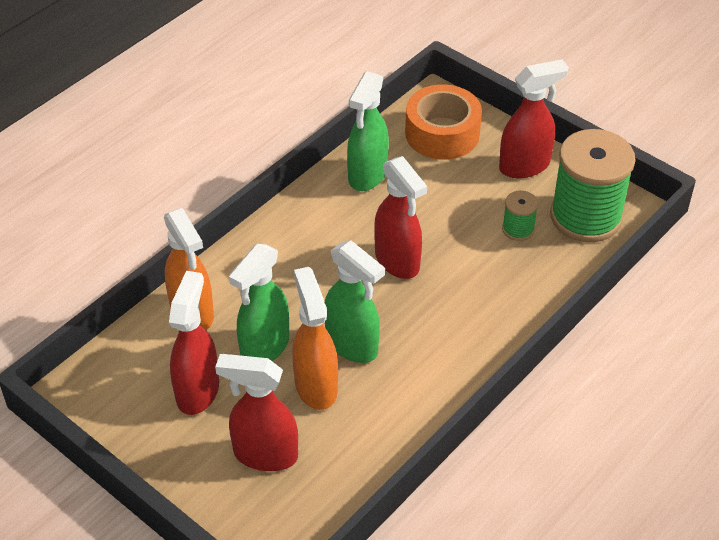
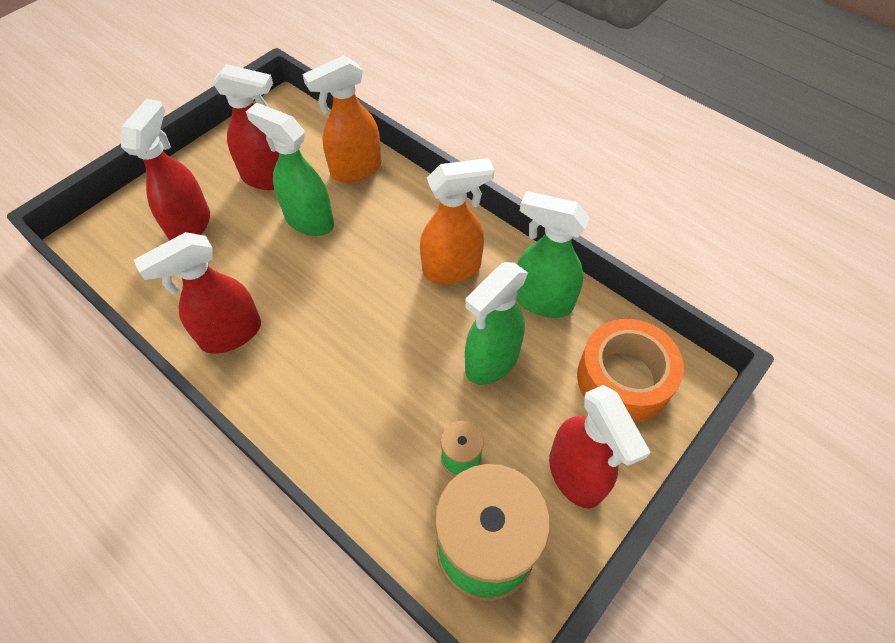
camera: 90 degrees right, 10 degrees up
orange spray bottle [292,267,338,410] -> orange spray bottle moved to [420,158,494,284]
green spray bottle [325,240,385,363] -> green spray bottle moved to [465,262,528,385]
red spray bottle [374,156,427,279] -> red spray bottle moved to [134,232,261,354]

